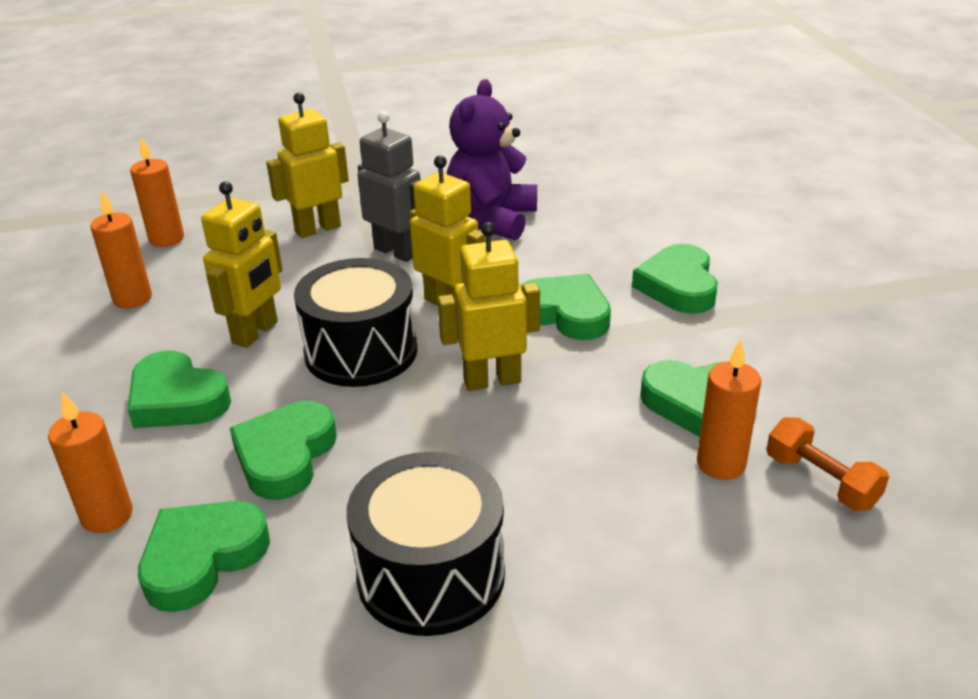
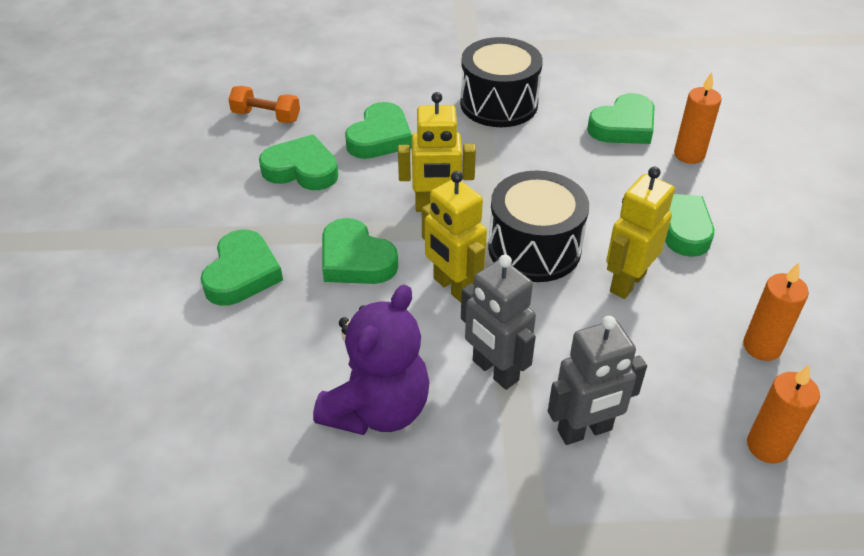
camera: 170 degrees left, 10 degrees up
green heart [230,401,337,500] -> green heart moved to [345,102,412,159]
yellow robot [266,92,349,238] -> grey robot [548,316,647,445]
orange candle [697,340,761,480] -> none
orange dumbbell [766,417,889,511] -> orange dumbbell turned 45 degrees counterclockwise [228,86,300,123]

